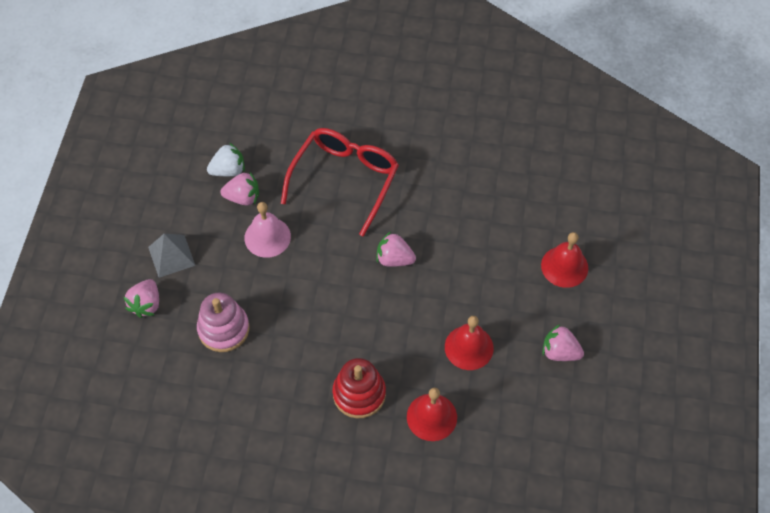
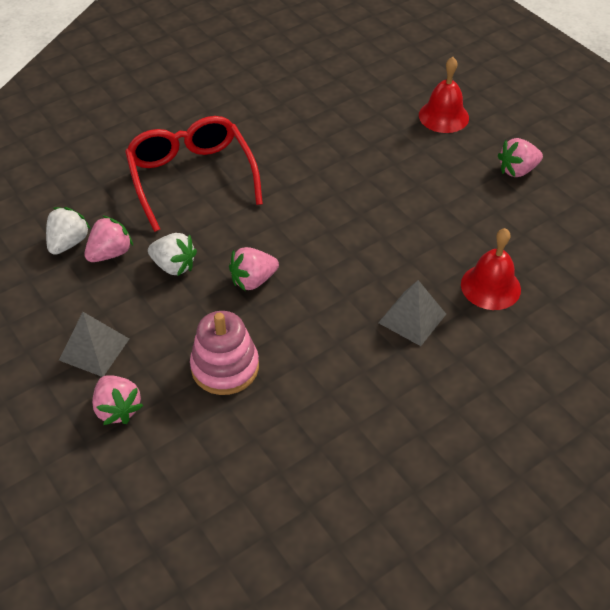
camera: 45 degrees left, 10 degrees down
pink bell [244,202,291,258] -> white strawberry [148,233,197,276]
red stacking toy [333,358,386,418] -> grey pyramid [378,280,446,346]
pink strawberry [376,231,416,267] -> pink strawberry moved to [229,247,279,291]
red bell [445,316,494,370] -> none

